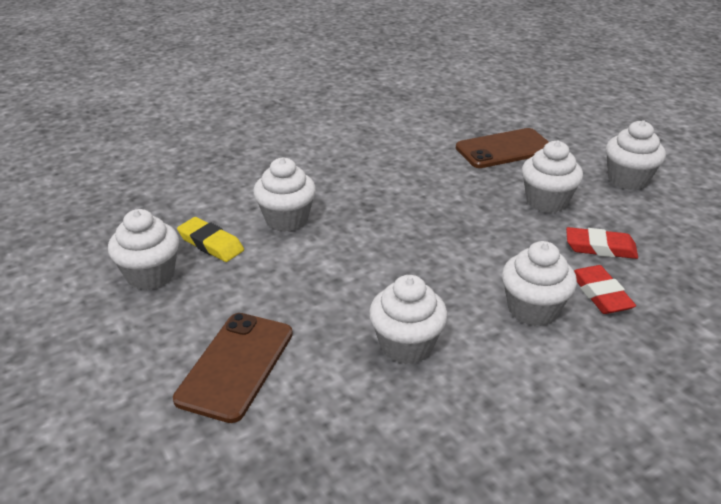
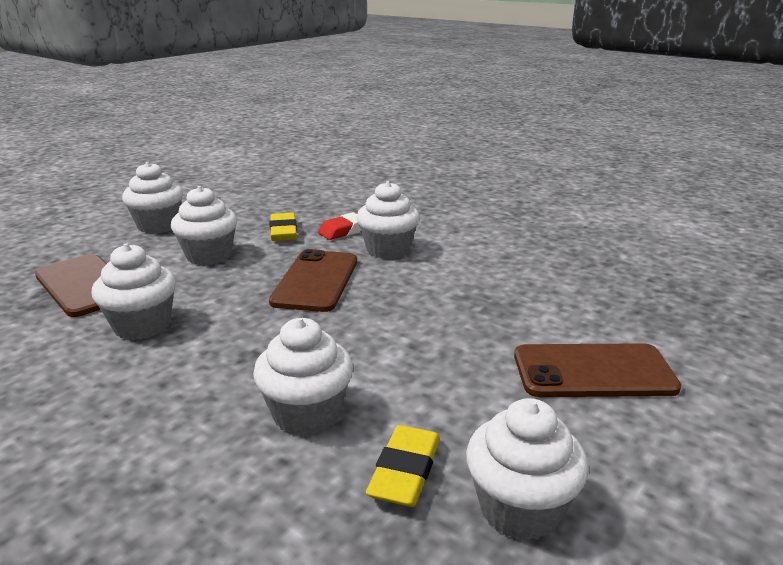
camera: 110 degrees left, 10 degrees down
white cupcake [369,275,448,364] -> white cupcake moved to [92,243,176,340]
red eraser [566,227,638,259] -> yellow eraser [270,213,297,241]
none -> brown phone [269,249,357,312]

